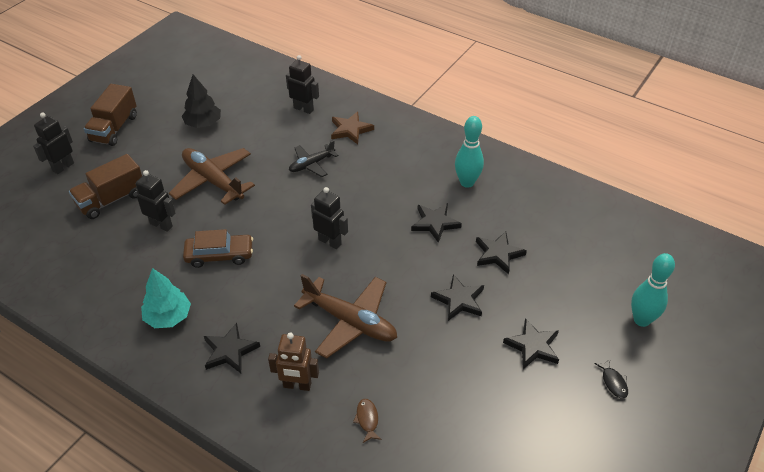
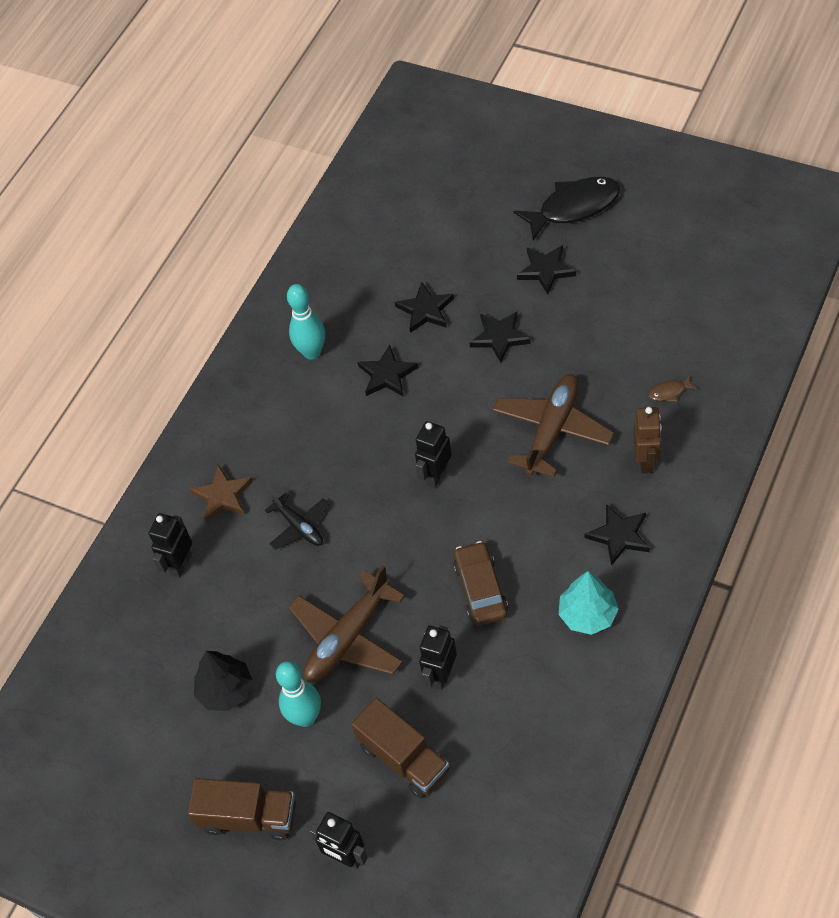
camera: 90 degrees left, 10 degrees up
black fish [594,359,628,399] -> black fish [514,177,620,240], size x2.41
turquoise bowling pin [631,253,675,327] -> turquoise bowling pin moved to [276,661,321,727]

